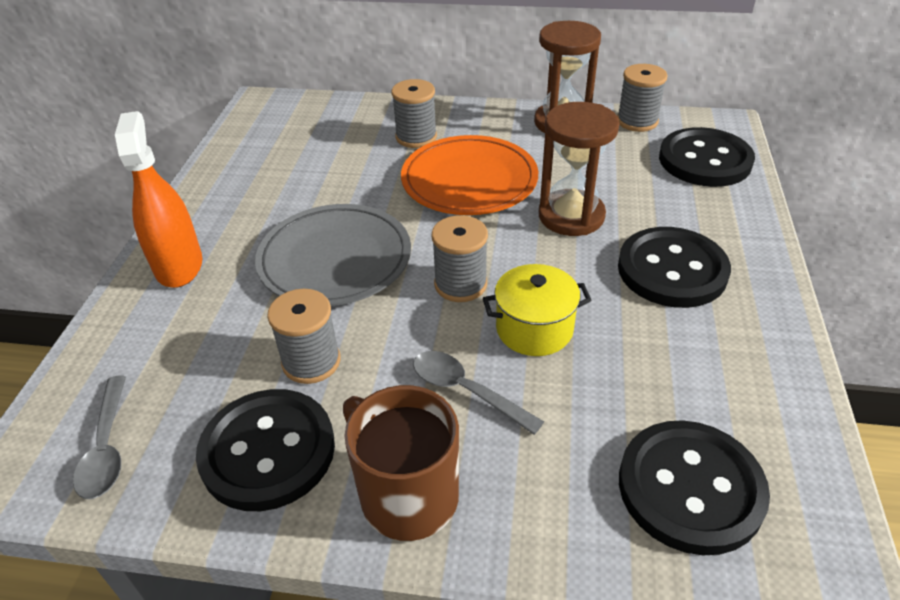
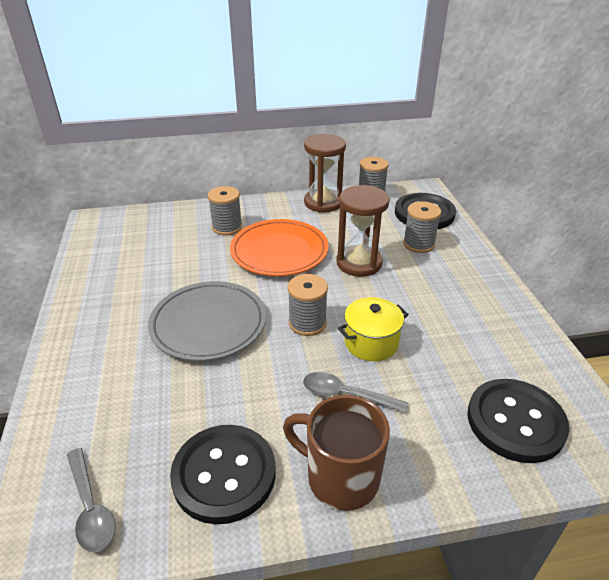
camera: 20 degrees left, 5 degrees down
orange spray bottle [115,111,202,288] -> none
grey spool [268,289,341,384] -> grey spool moved to [403,201,441,253]
black button [618,227,731,308] -> none

